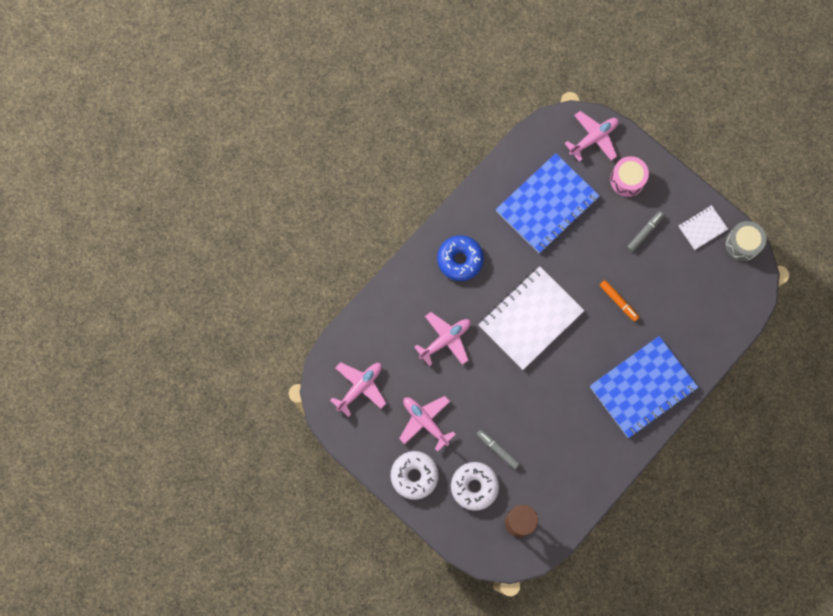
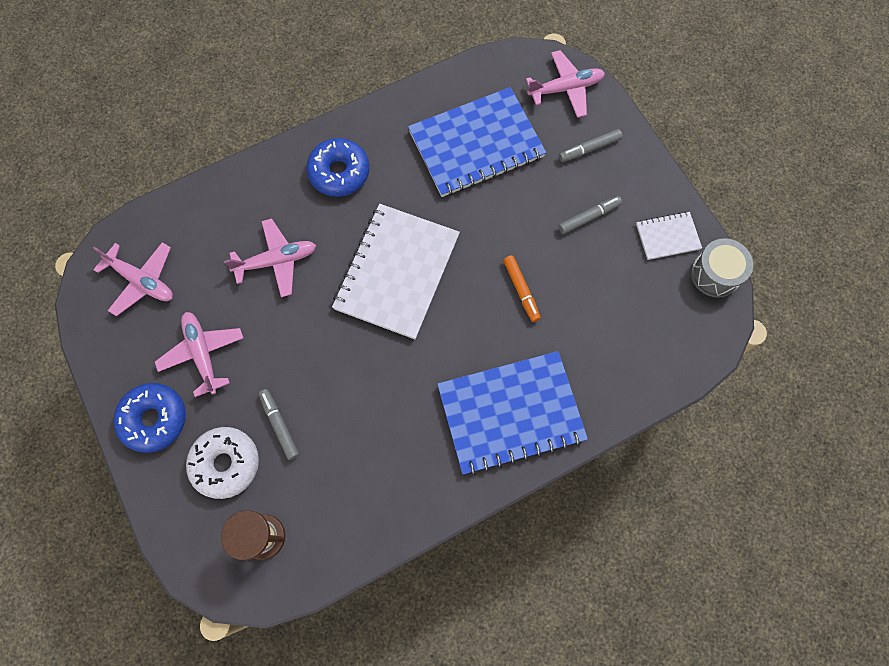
camera: 20 degrees right, 5 degrees down
pink plane [330,362,386,417] -> pink plane turned 60 degrees clockwise [93,242,173,316]
white donut [390,451,439,500] -> blue donut [114,383,186,453]
white notebook [478,266,584,370] -> white notebook turned 45 degrees counterclockwise [332,204,460,339]
pink drum [610,156,649,197] -> grey marker [559,129,623,162]

